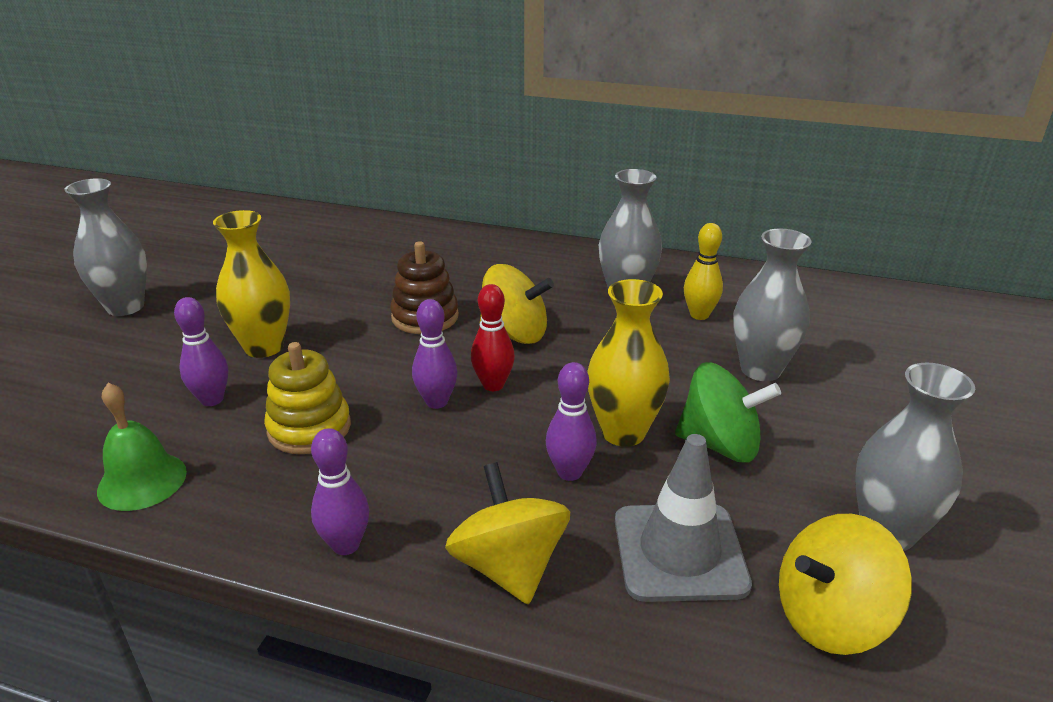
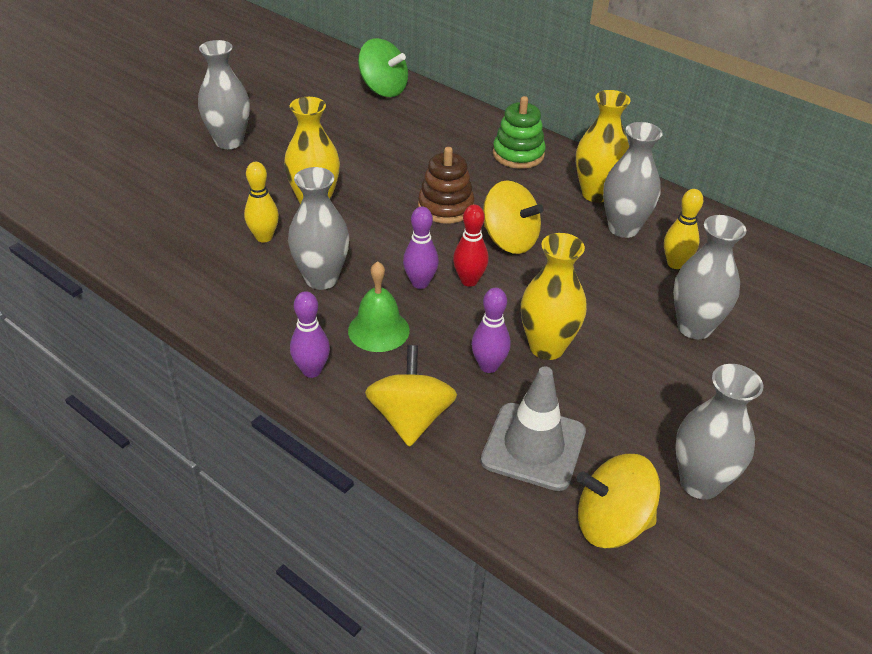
camera: 20 degrees right, 10 degrees up
green bell [97,383,187,511] -> green bell moved to [348,261,410,352]
purple bowling pin [174,297,228,406] -> yellow bowling pin [244,162,279,242]
yellow stacking toy [264,342,351,454] -> grey vase [288,167,349,290]
green spinning top [675,362,781,462] -> green spinning top moved to [358,38,408,97]
none -> green stacking toy [493,96,546,169]
none -> yellow vase [576,90,631,202]

